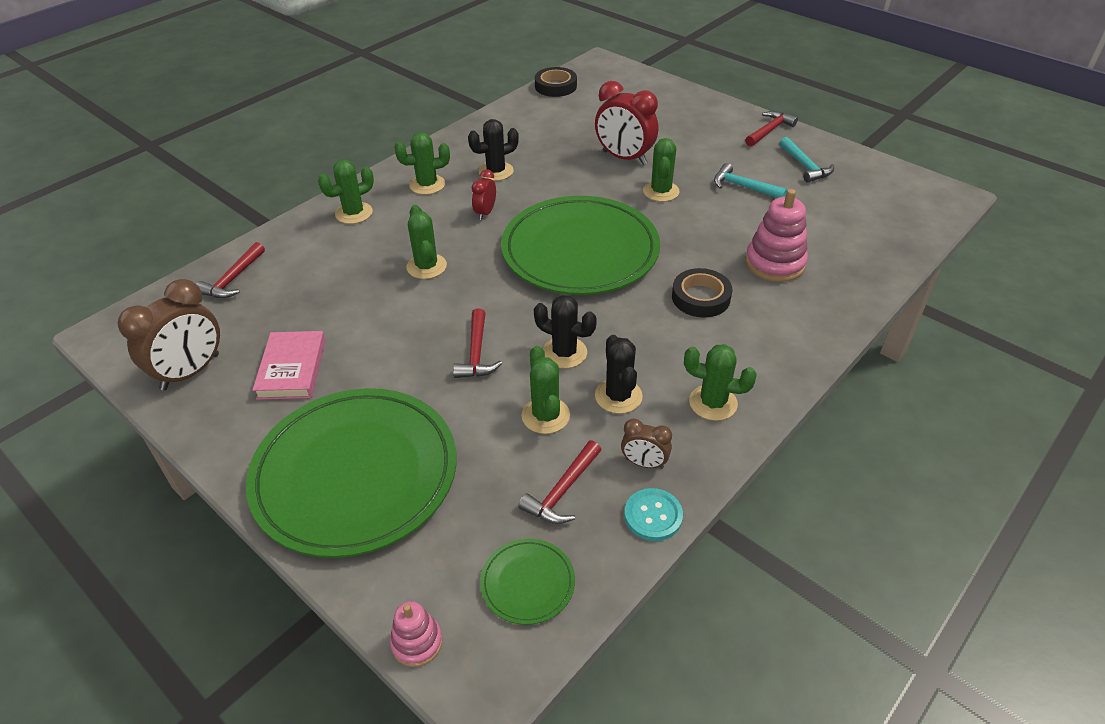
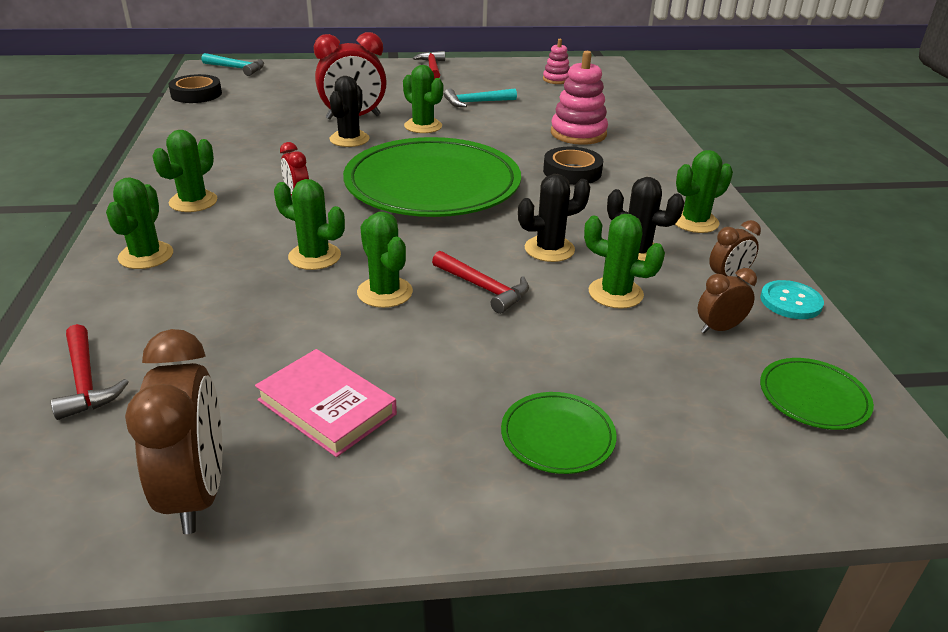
camera: 50 degrees left, 10 degrees down
green plate [246,388,457,558] -> green plate [501,392,617,474], size x0.41
pink stacking toy [390,601,442,667] -> pink stacking toy moved to [543,39,570,84]
black cactus [468,119,519,181] -> black cactus moved to [329,76,369,147]
red hammer [518,440,601,524] -> brown clock [698,268,757,333]
turquoise hammer [780,137,834,183] -> turquoise hammer moved to [202,53,264,76]
none -> green cactus [357,212,413,308]

